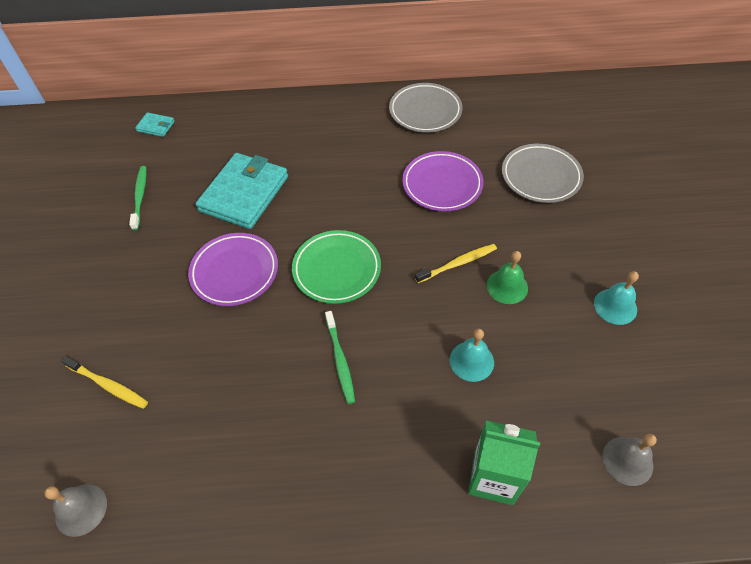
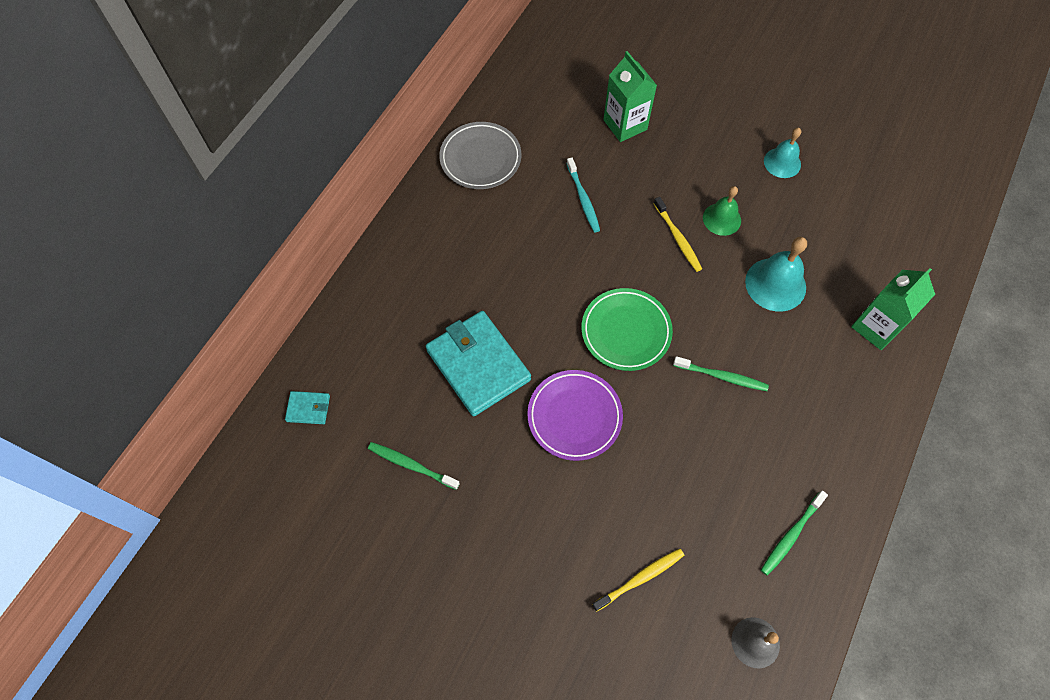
camera: 60 degrees left, 10 degrees up
turquoise wallet [135,112,175,137] -> turquoise wallet turned 45 degrees clockwise [285,391,330,424]
purple plate [402,151,484,212] -> turquoise toothbrush [567,158,600,232]
yellow toothbrush [415,244,497,283] -> yellow toothbrush turned 150 degrees clockwise [653,197,702,272]
turquoise bell [450,329,494,382] -> turquoise bell [745,237,807,312], size x1.52
grey plate [502,144,584,203] -> green carton [603,51,657,142]
grey bell [602,434,657,486] -> none
none -> green toothbrush [761,491,828,576]

